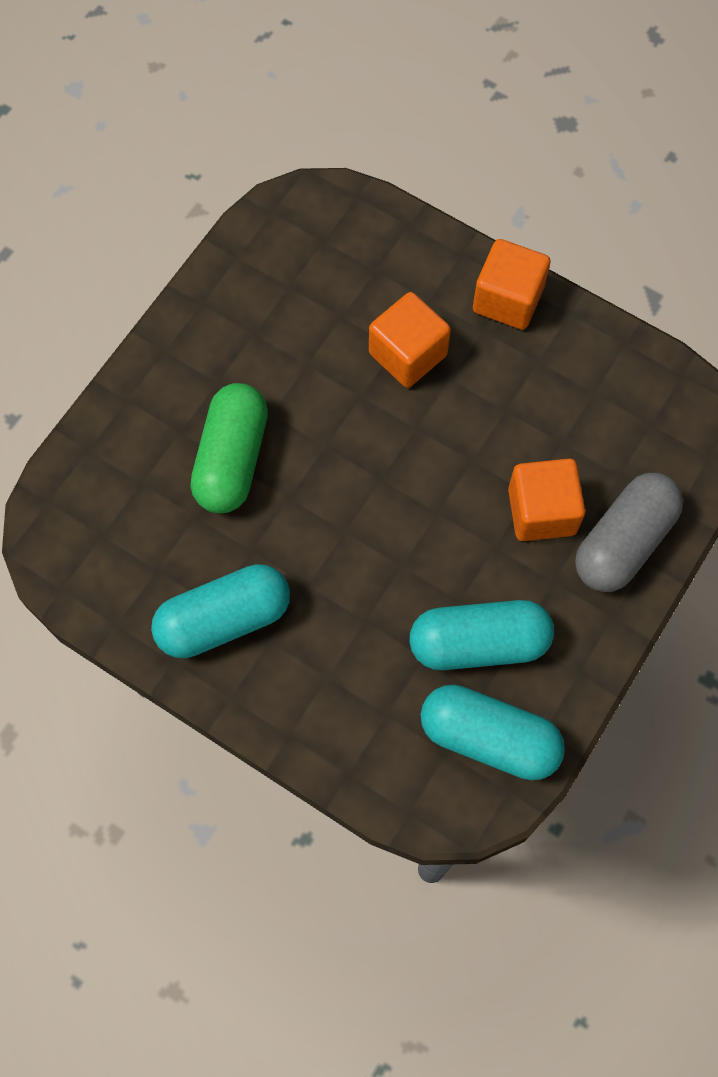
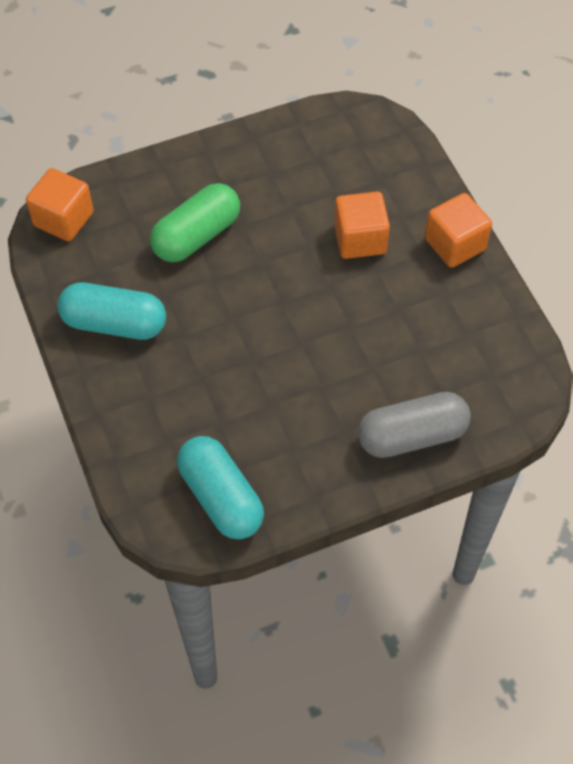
camera: 35 degrees right, 10 degrees down
turquoise capsule [409,600,554,670] -> none
orange cube [508,458,585,541] -> orange cube moved to [26,168,94,241]

